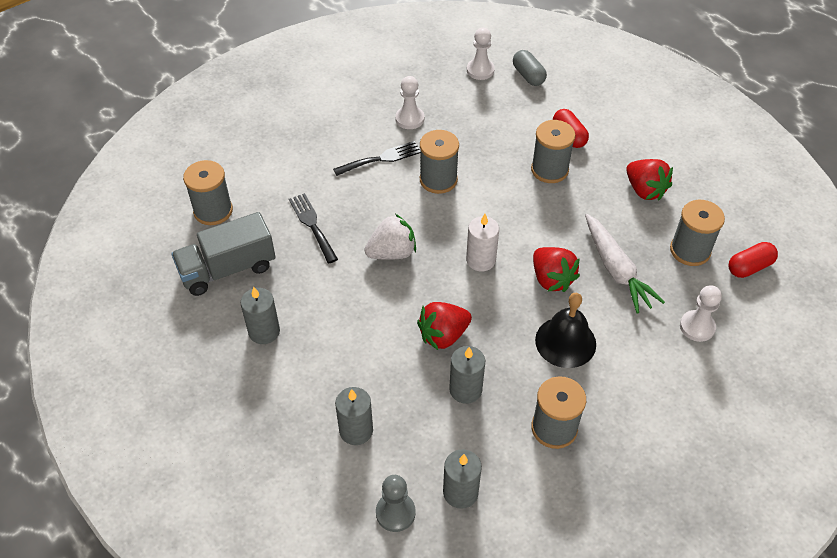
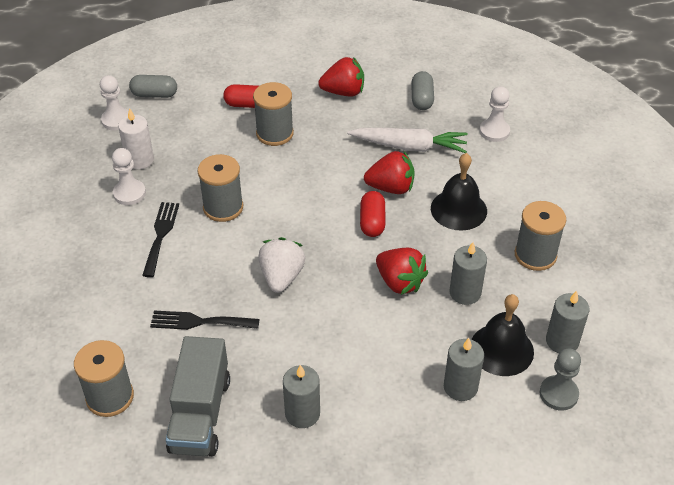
camera: 60 degrees left, 5 degrees down
red strawberry [417,302,472,350] -> red strawberry turned 45 degrees counterclockwise [376,248,428,295]
white candle [466,214,499,271] -> white candle moved to [118,108,154,169]
grey spool [670,200,725,266] -> grey capsule [411,71,434,110]
red capsule [728,242,778,278] -> red capsule moved to [360,191,385,237]
none -> black bell [471,294,534,376]

